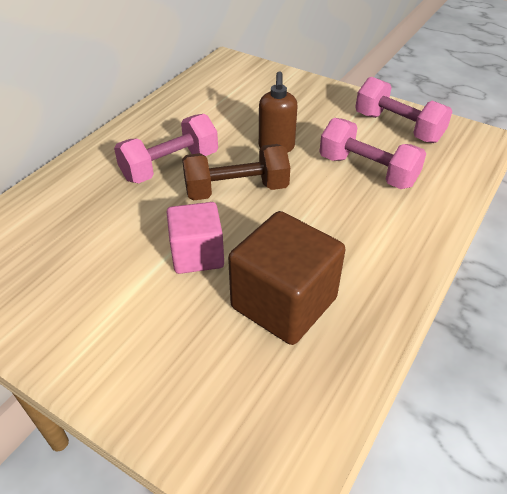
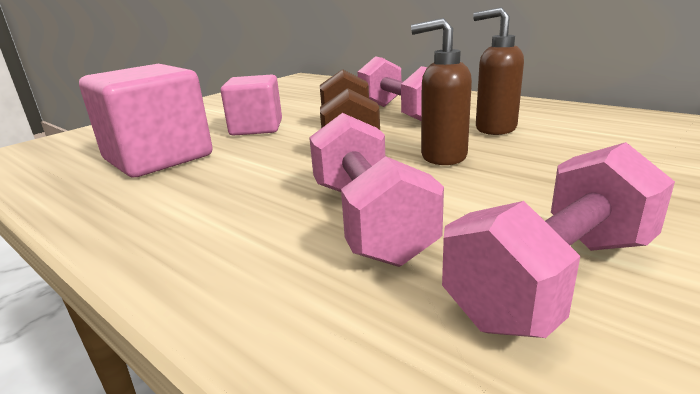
camera: 100 degrees right, 20 degrees down
brown cube [228,211,345,345] -> pink cube [79,64,213,177]
pink dumbbell [319,118,426,189] -> pink dumbbell turned 60 degrees counterclockwise [309,113,444,267]
none -> brown soap dispenser [473,7,524,135]

